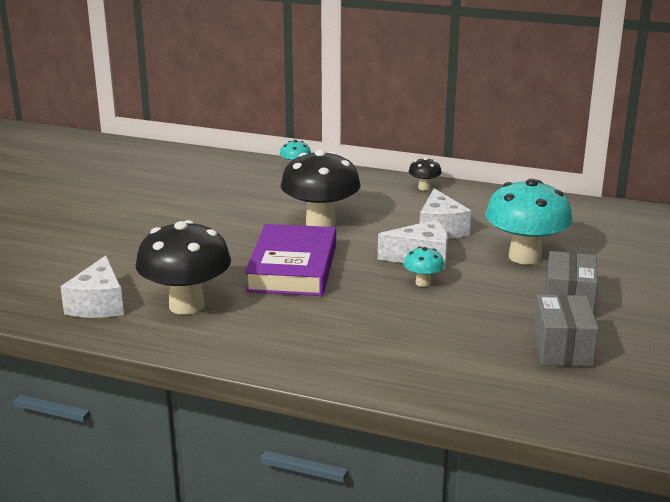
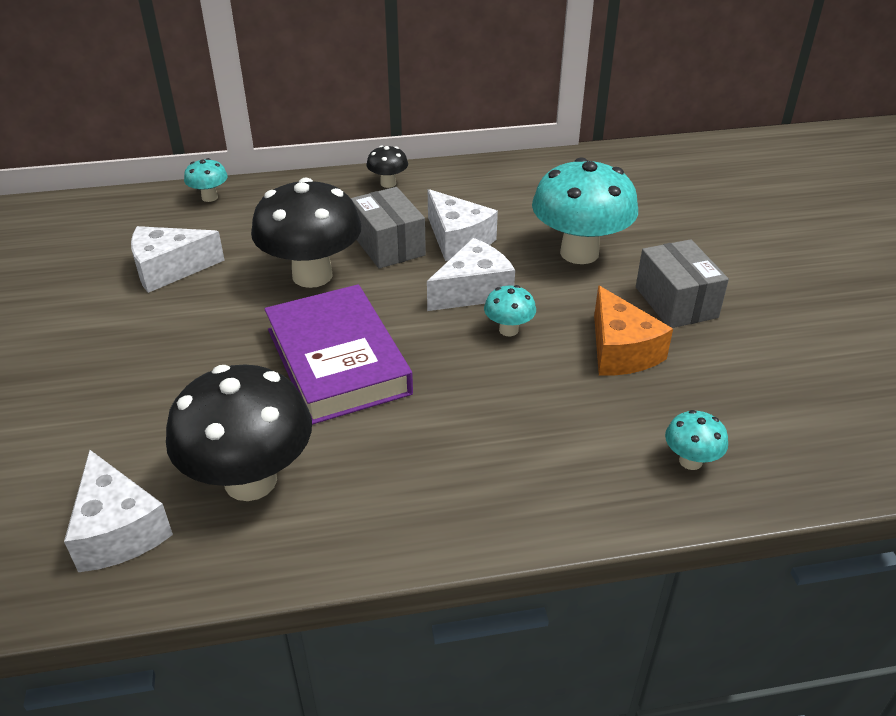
camera: 30 degrees left, 15 degrees up
grey box [533,295,599,367] -> grey box moved to [351,187,426,269]
none -> white cheese [131,226,225,293]
none -> orange cheese [594,286,673,376]
none -> turquoise mushroom [665,410,728,470]

